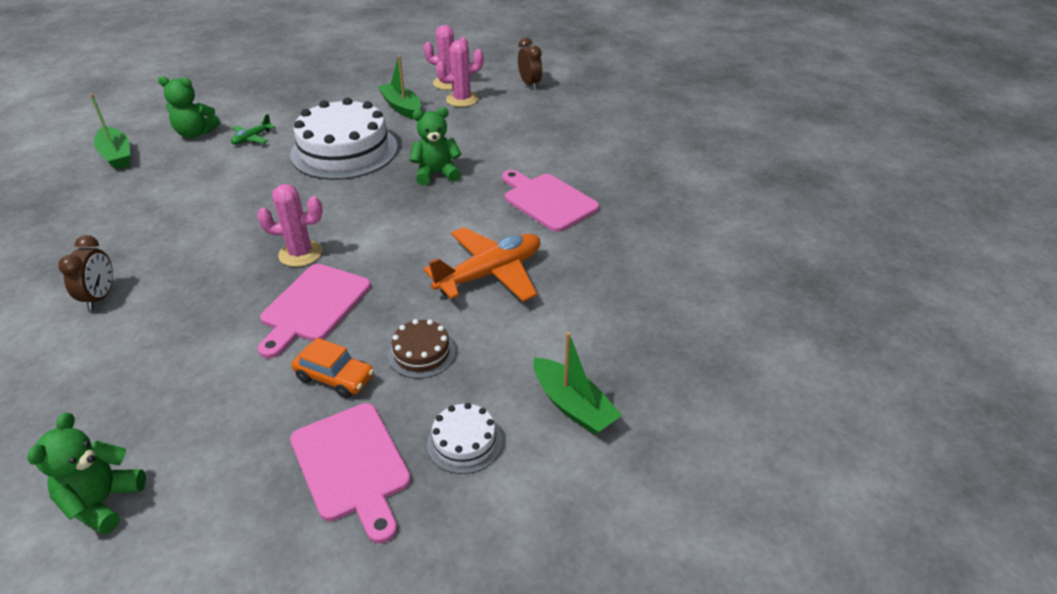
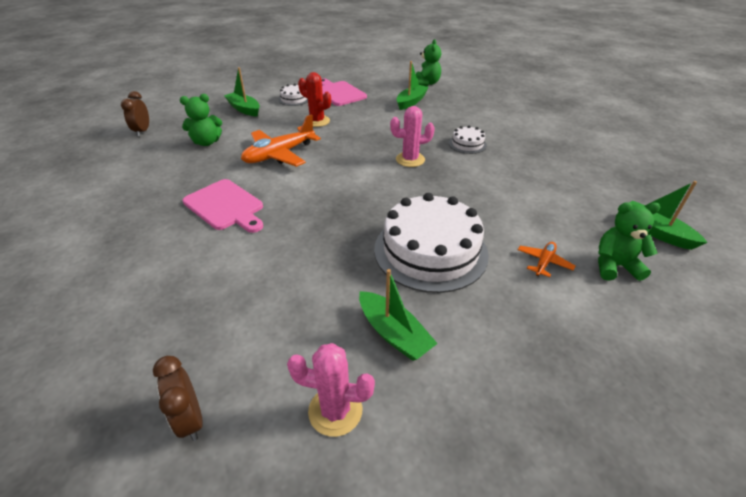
camera: 175 degrees right, 0 degrees up
brown clock [58,235,113,310] -> brown clock moved to [121,91,149,137]
green plane [231,114,275,145] -> orange plane [518,242,575,277]
pink cutting board [258,264,371,359] -> none
orange car [291,338,374,398] -> none
brown cake [388,319,456,378] -> red cactus [298,72,331,127]
green teddy bear [410,107,461,185] -> green teddy bear moved to [180,94,222,146]
pink cactus [436,40,484,107] -> none
none -> green boat [396,61,429,110]
none -> white cake [449,126,487,154]

